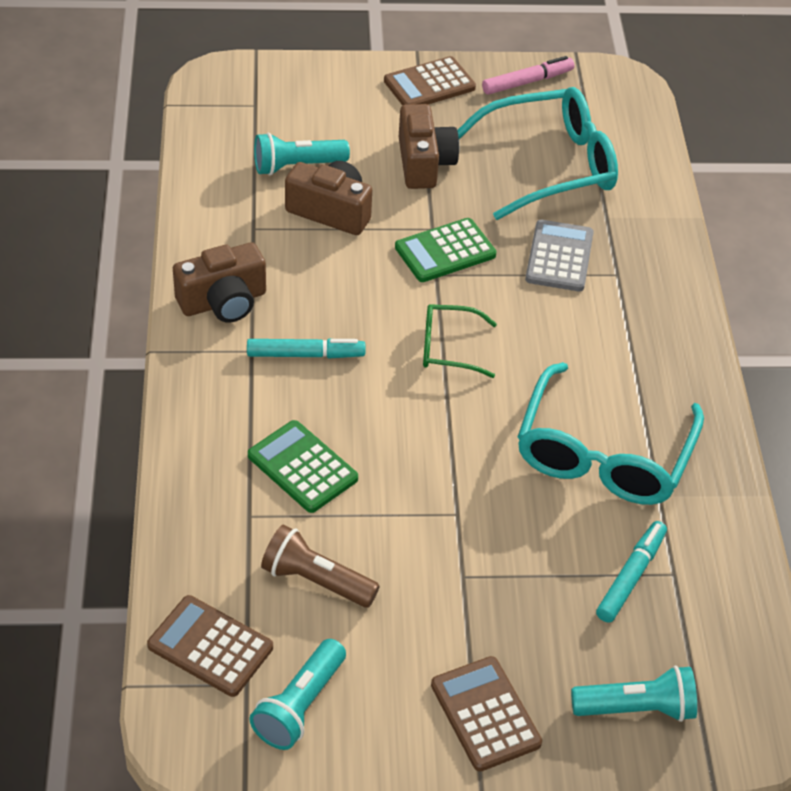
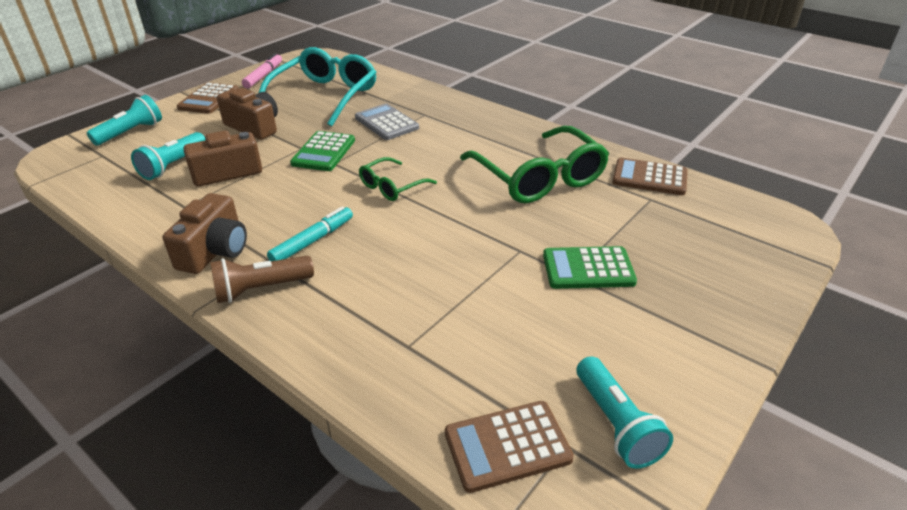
camera: 45 degrees left, 10 degrees down
green calculator [248,420,358,513] -> green calculator moved to [543,246,637,289]
brown flashlight [261,525,380,608] -> brown flashlight moved to [210,256,314,303]
brown calculator [431,656,542,772] -> brown calculator moved to [612,158,688,195]
turquoise glasses [517,362,704,505] -> green glasses [460,126,609,203]
turquoise flashlight [571,666,697,722] -> turquoise flashlight moved to [87,95,162,146]
turquoise marker [596,521,667,623] -> none

